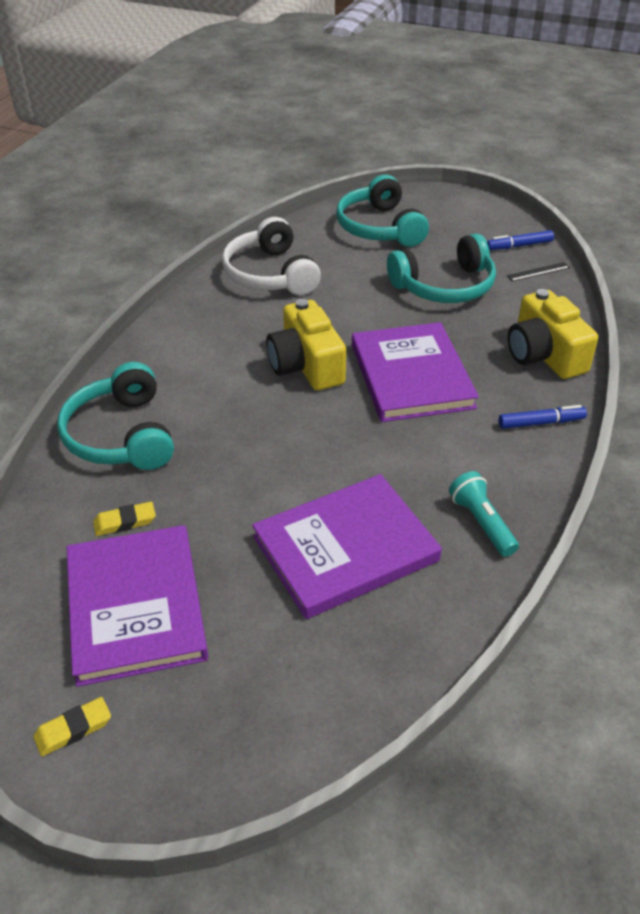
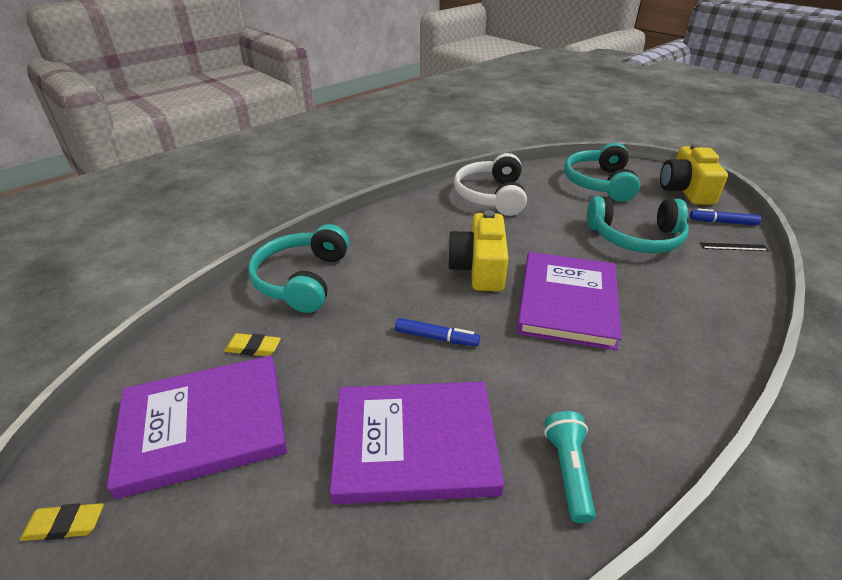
camera: 25 degrees right, 5 degrees down
purple book [67,525,208,687] -> purple book turned 60 degrees clockwise [107,355,287,499]
blue marker [499,405,587,429] -> blue marker moved to [395,318,480,346]
yellow camera [508,289,598,379] -> yellow camera moved to [660,144,728,205]

